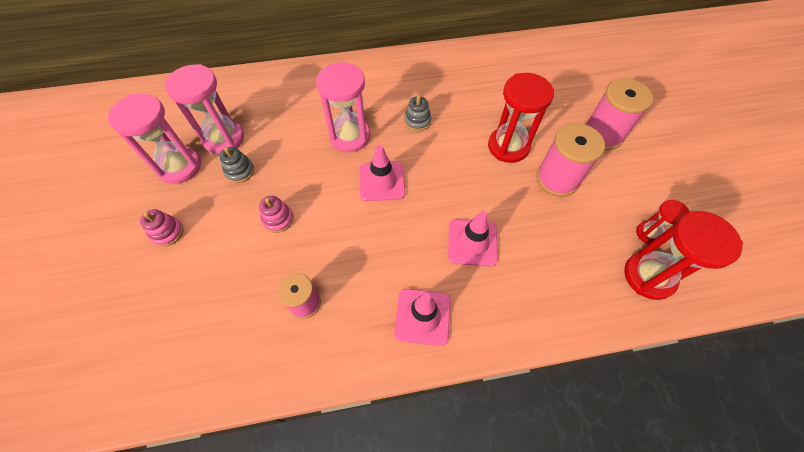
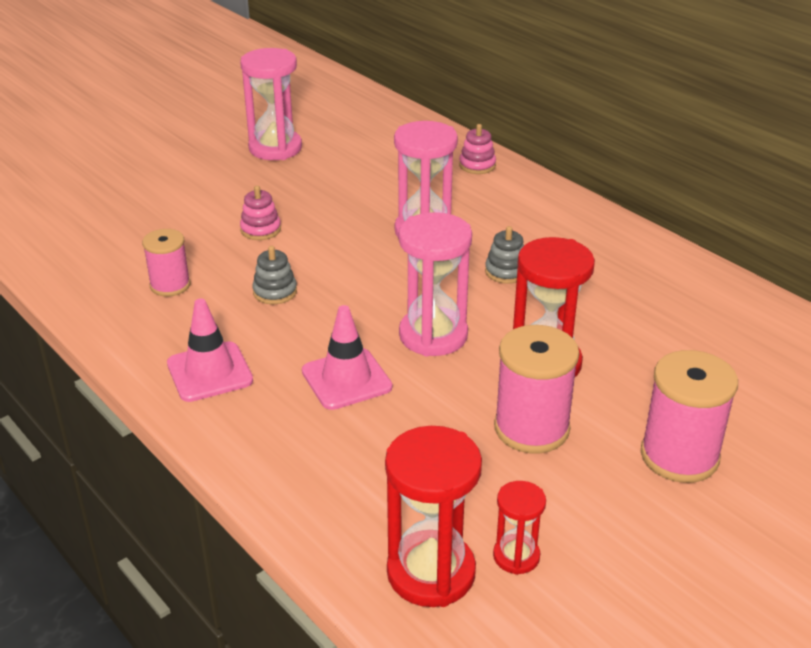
camera: 60 degrees right, 25 degrees down
pink stacking toy [140,209,183,247] -> pink stacking toy moved to [459,124,496,174]
pink hourglass [164,64,244,155] -> pink hourglass moved to [399,212,472,356]
grey stacking toy [219,147,254,183] -> grey stacking toy moved to [252,246,297,304]
pink traffic cone [359,145,405,202] -> none

